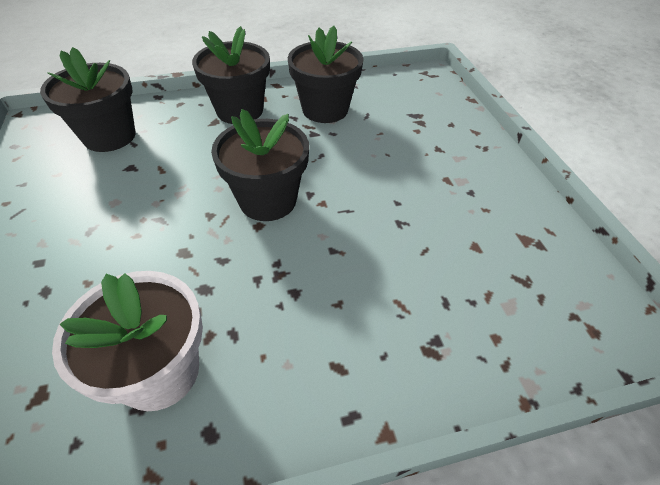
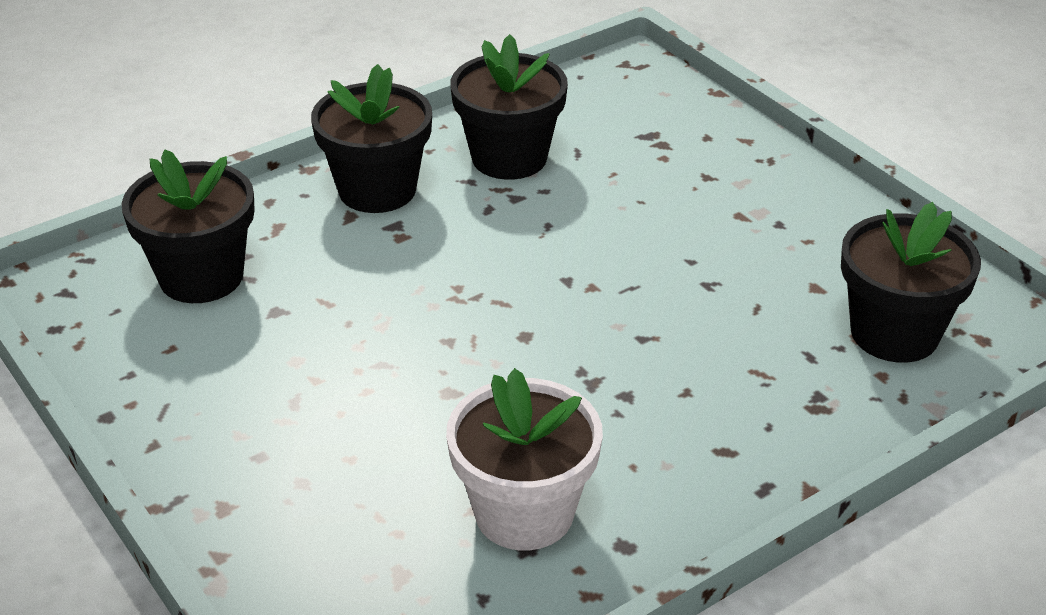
camera: 20 degrees left, 10 degrees down
black flower pot [211,109,309,221] -> black flower pot moved to [841,202,981,363]

